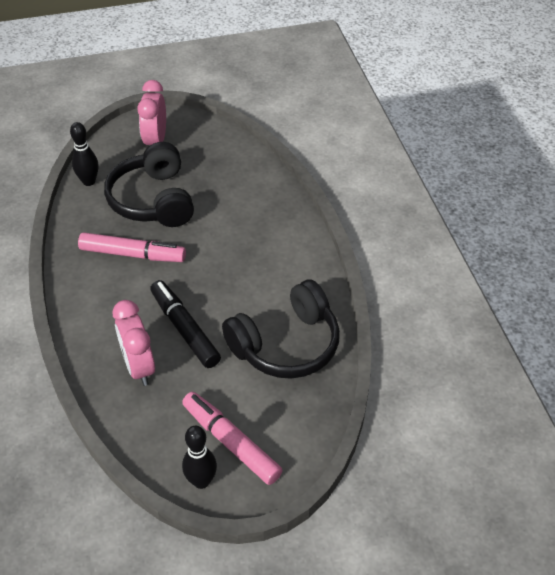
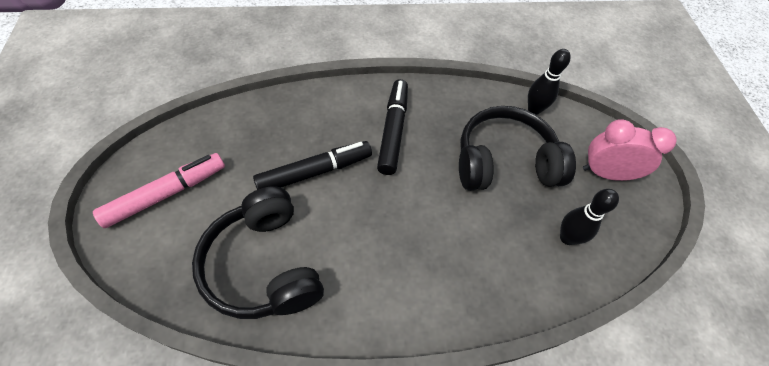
camera: 95 degrees right, 10 degrees up
pink marker [78,232,186,262] -> none
pink clock [112,300,155,386] -> none
black bowling pin [182,426,217,489] -> black bowling pin moved to [560,189,619,245]
none -> black marker [377,79,408,175]

